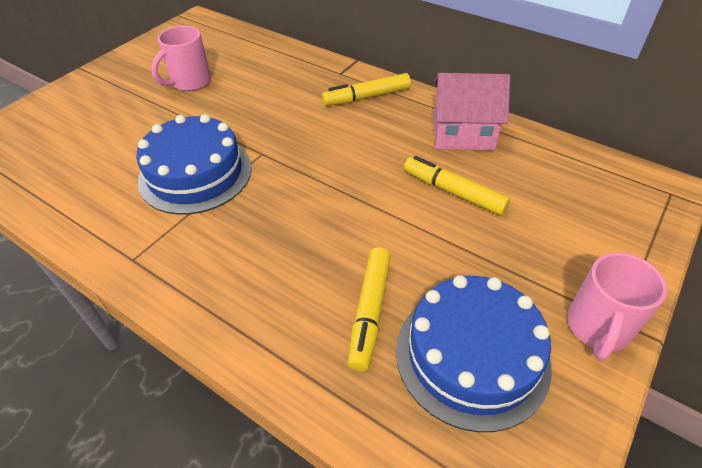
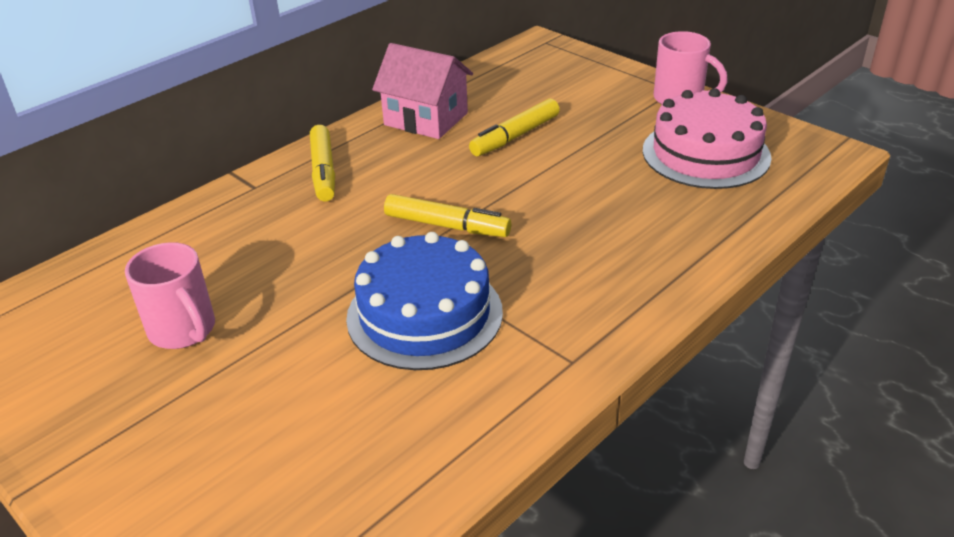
camera: 80 degrees left, 10 degrees down
yellow marker [348,247,391,371] -> yellow marker moved to [384,194,511,237]
blue cake [396,275,552,432] -> pink cake [643,88,771,189]
pink house [433,73,510,151] -> pink house turned 75 degrees counterclockwise [372,43,473,139]

